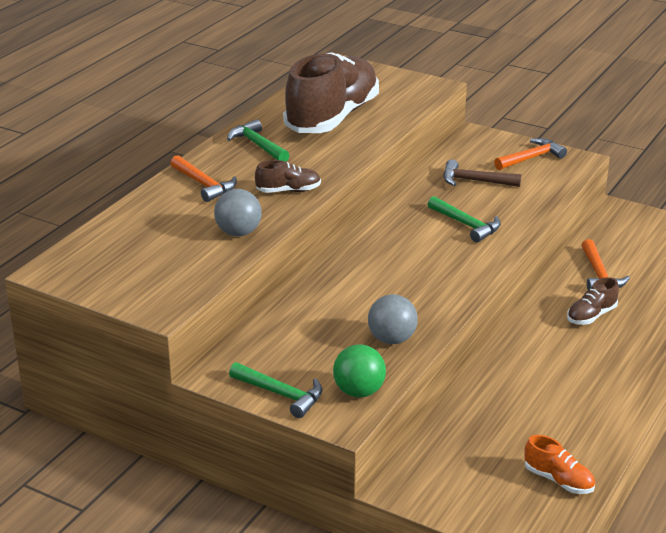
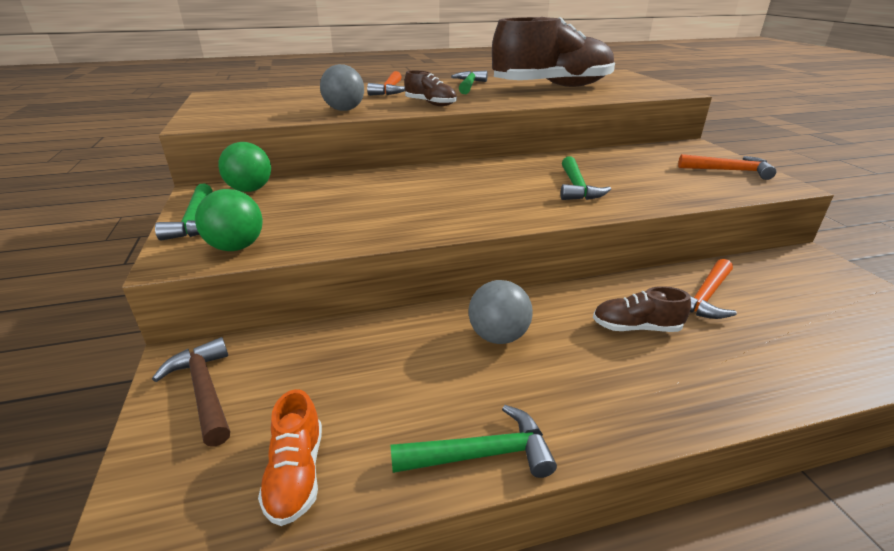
camera: 45 degrees right, 0 degrees up
grey ball [368,294,418,344] -> grey ball moved to [468,280,533,344]
brown hammer [443,159,521,187] -> brown hammer moved to [152,337,230,447]
none -> green ball [218,142,271,192]
none -> green hammer [391,405,557,478]

